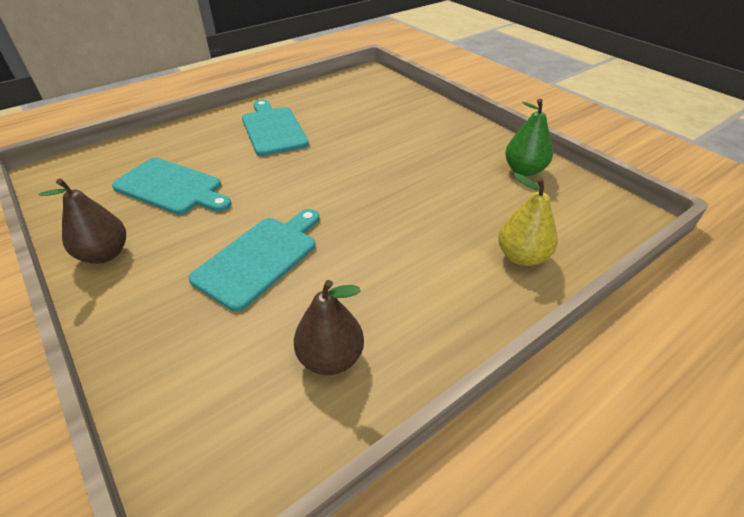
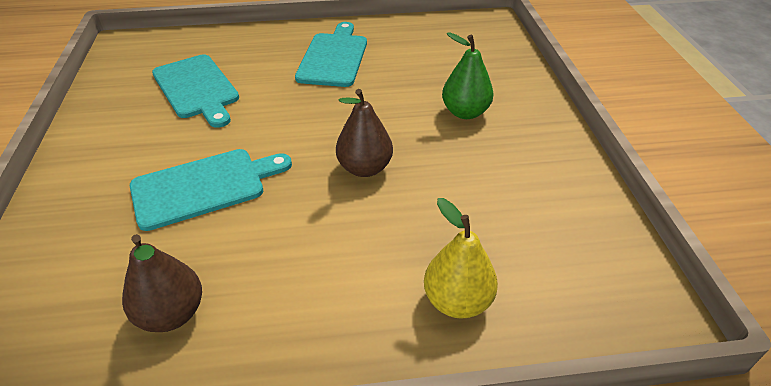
camera: 30 degrees right, 0 degrees up
brown pear [38,179,126,264] -> brown pear moved to [336,89,393,177]
green pear [505,99,553,176] -> green pear moved to [442,32,494,119]

